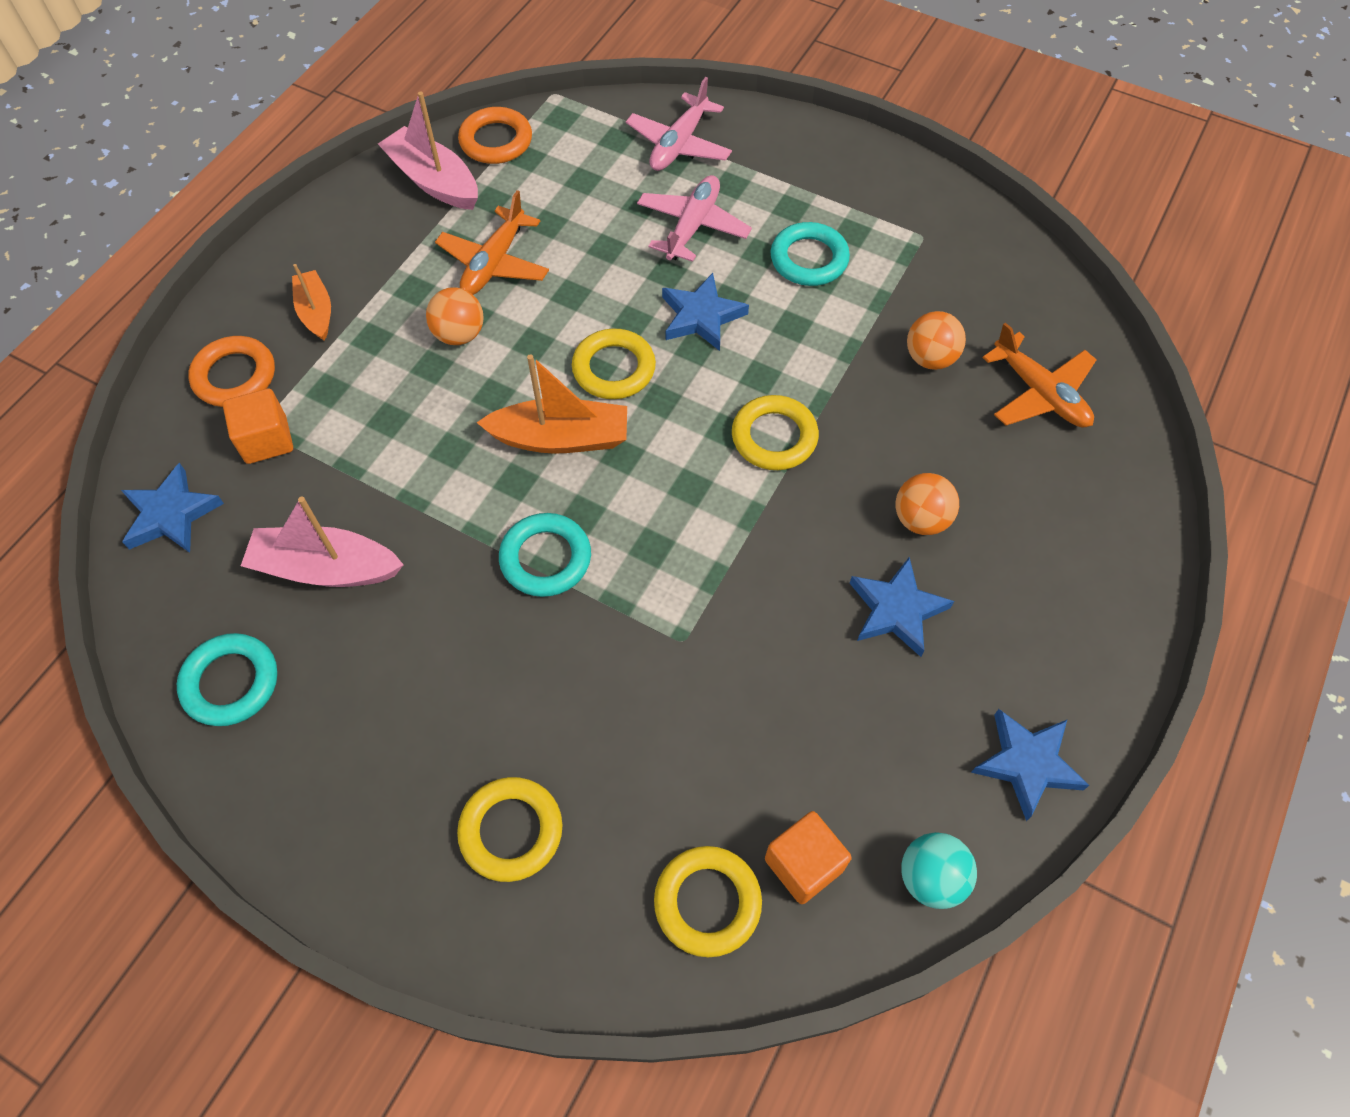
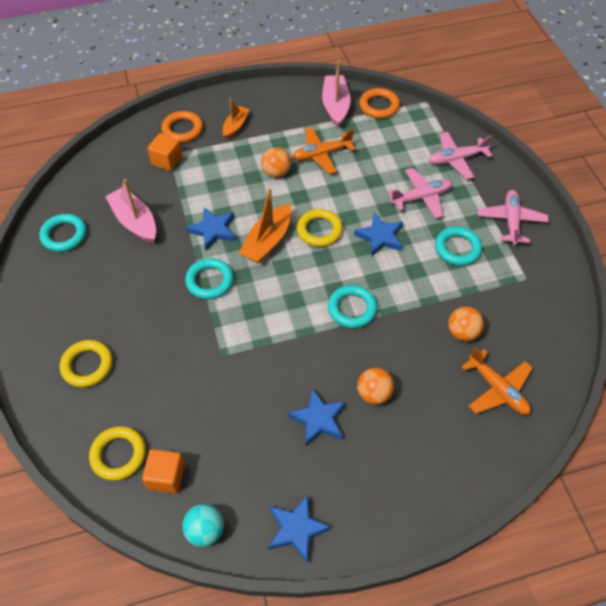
camera: 45 degrees right, 5 degrees down
blue star [121,463,224,553] -> blue star moved to [186,207,235,251]
orange boat [477,354,627,454] -> orange boat turned 75 degrees clockwise [239,188,291,263]
yellow ring [732,395,819,470] -> turquoise ring [328,285,377,328]
orange plane [982,322,1097,428] -> orange plane turned 45 degrees counterclockwise [461,347,532,415]
none -> pink plane [478,190,549,245]

